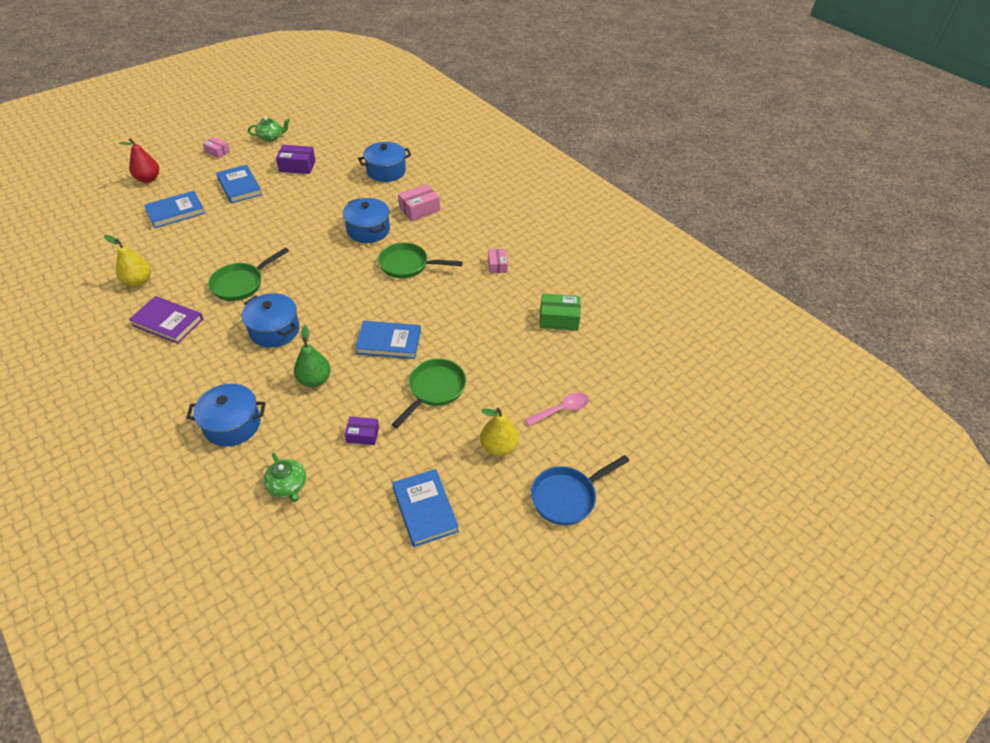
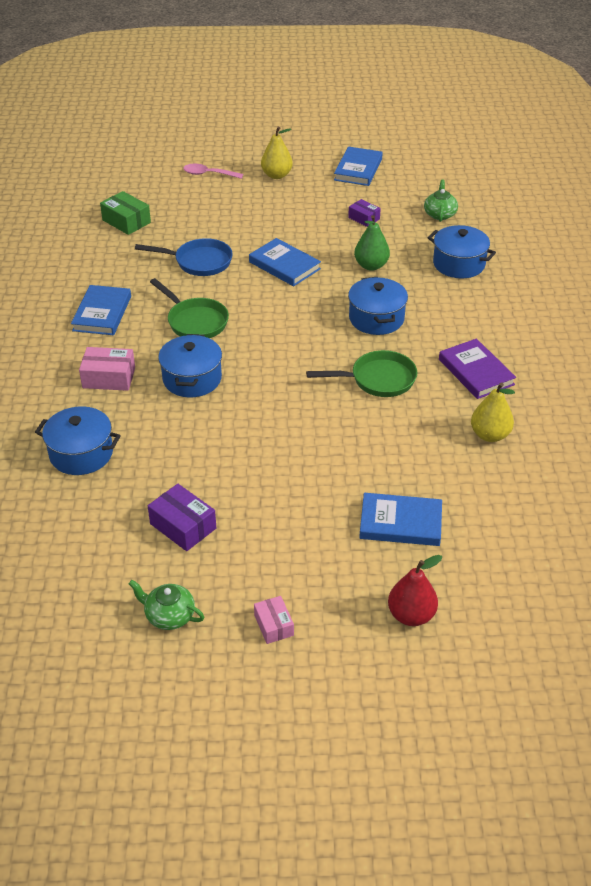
camera: 140 degrees left, 5 degrees down
blue book [216,165,262,203] -> blue book moved to [71,285,131,335]
green pan [391,359,466,428] -> none
pink box [488,249,508,273] -> none
blue pan [531,455,629,525] -> blue pan moved to [135,238,233,276]

